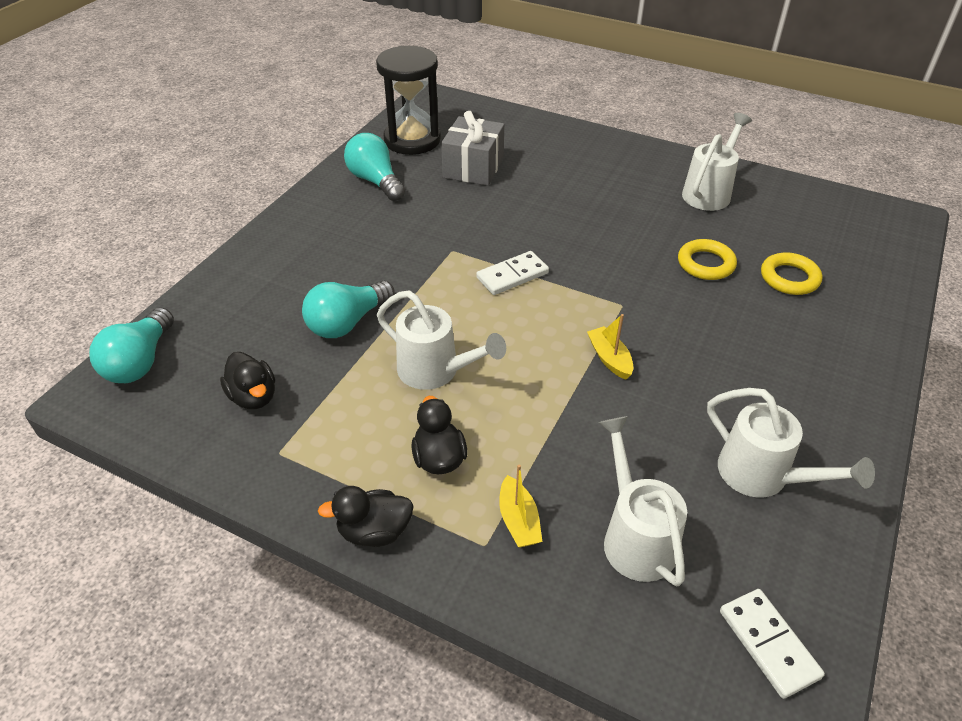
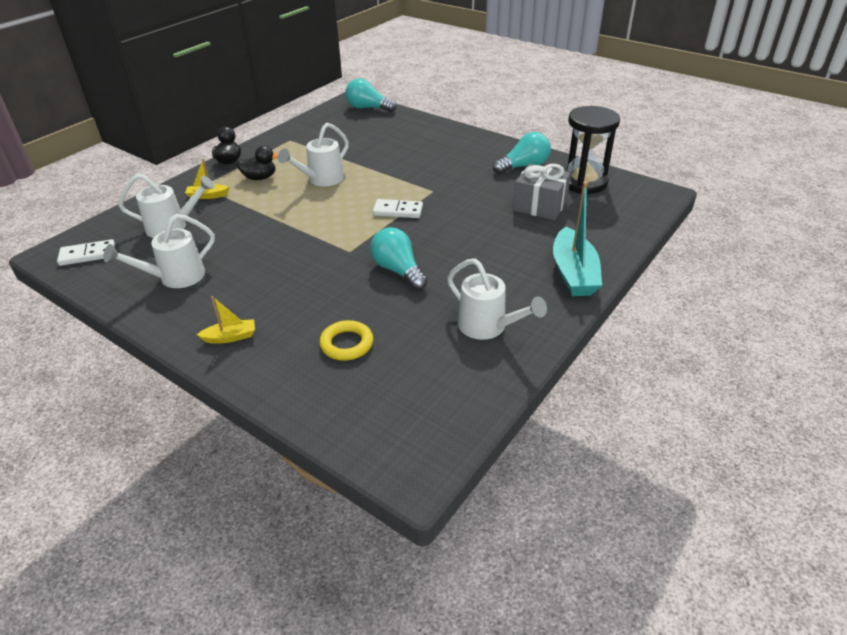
camera: 100 degrees right, 5 degrees down
black duck [220,352,275,409] -> none
turquoise light bulb [302,281,395,338] -> turquoise light bulb moved to [370,227,428,291]
white domino [476,251,549,295] -> white domino turned 60 degrees counterclockwise [373,199,423,218]
yellow boat [587,314,633,380] -> yellow boat moved to [197,296,255,344]
yellow ring [678,239,737,280] -> none
none -> turquoise boat [553,181,602,296]

